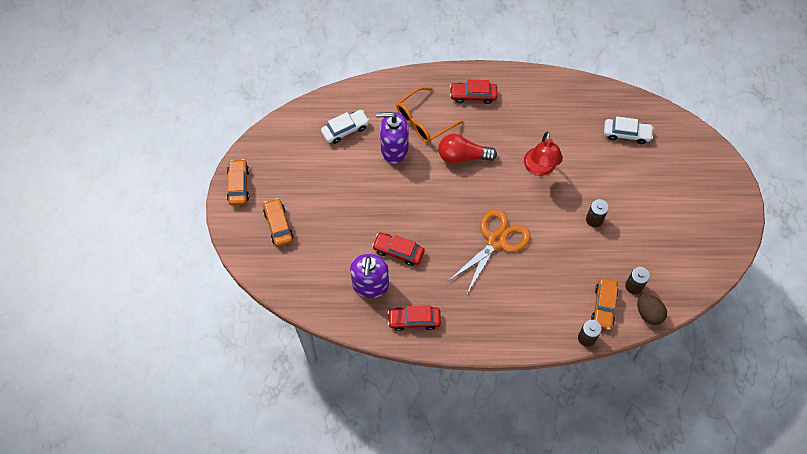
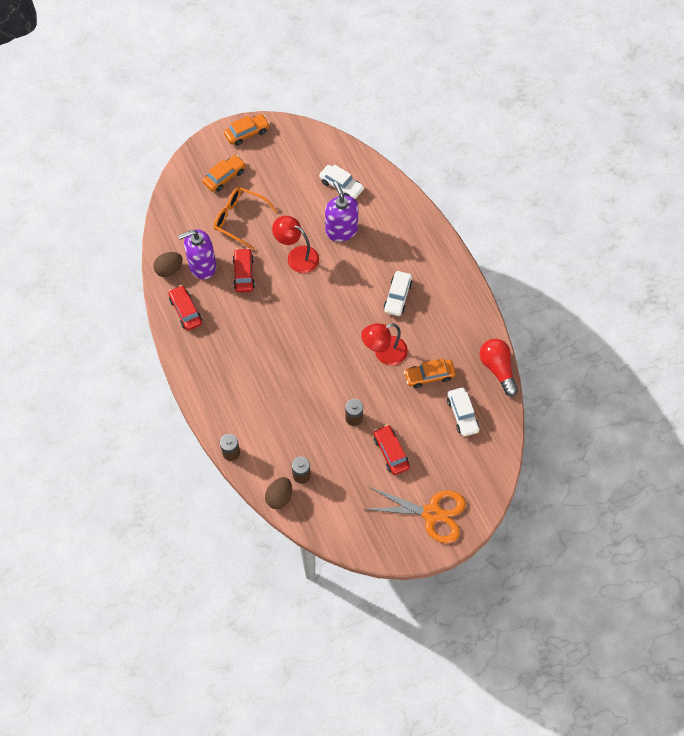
camera: 65 degrees right, 0 degrees up
orange glasses [396,87,463,143] -> orange glasses moved to [214,187,278,250]
red light bulb [438,134,497,164] -> red light bulb moved to [480,339,518,396]
orange scissors [448,209,530,294] -> orange scissors moved to [364,487,466,543]
red car [450,80,497,104] -> red car moved to [374,424,410,475]
orange car [591,278,619,330] -> orange car moved to [404,358,456,388]
none -> brown egg [153,252,183,277]
none -> red lamp [272,216,319,273]
none -> white car [384,271,412,316]

